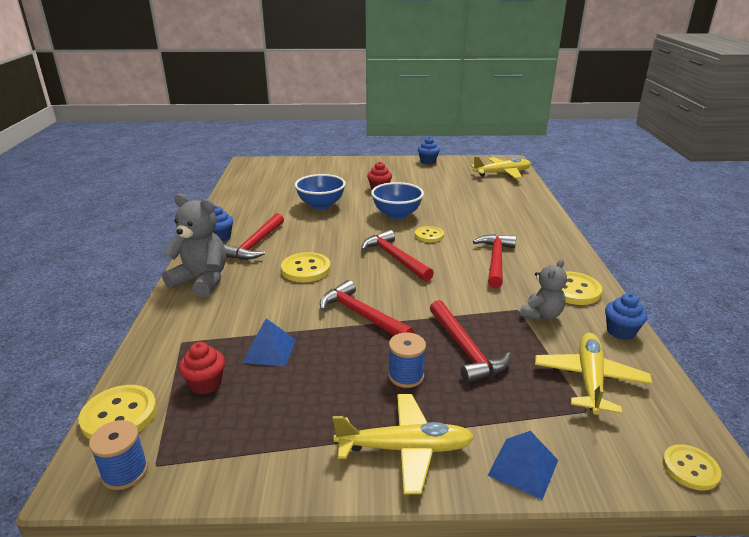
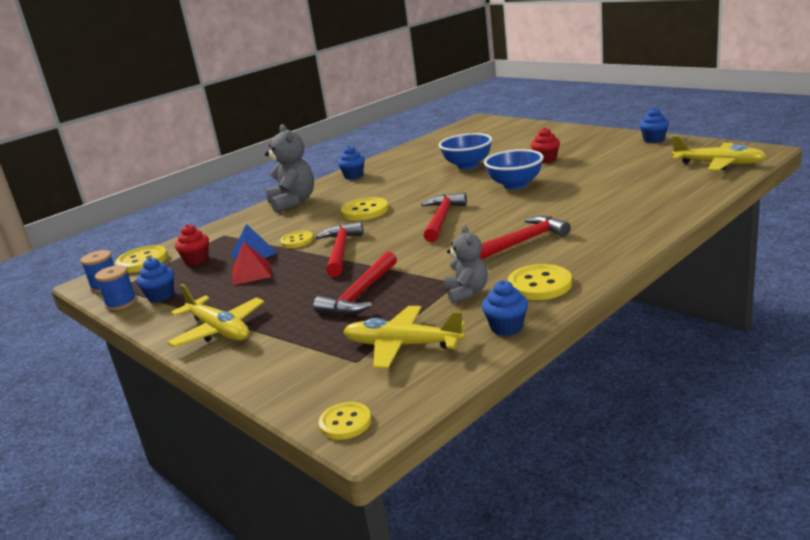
camera: 50 degrees right, 5 degrees down
red hammer [224,213,284,260] -> none
blue spool [388,332,426,388] -> blue spool moved to [95,265,137,311]
yellow button [415,226,444,242] -> yellow button moved to [280,231,313,248]
blue pyramid [487,431,558,500] -> none
grey teddy bear [520,259,567,320] -> grey teddy bear turned 90 degrees counterclockwise [444,225,488,303]
yellow plane [535,333,652,415] -> yellow plane turned 135 degrees counterclockwise [343,306,465,369]
none -> blue cupcake [136,258,174,303]
none -> red pyramid [232,241,271,285]

